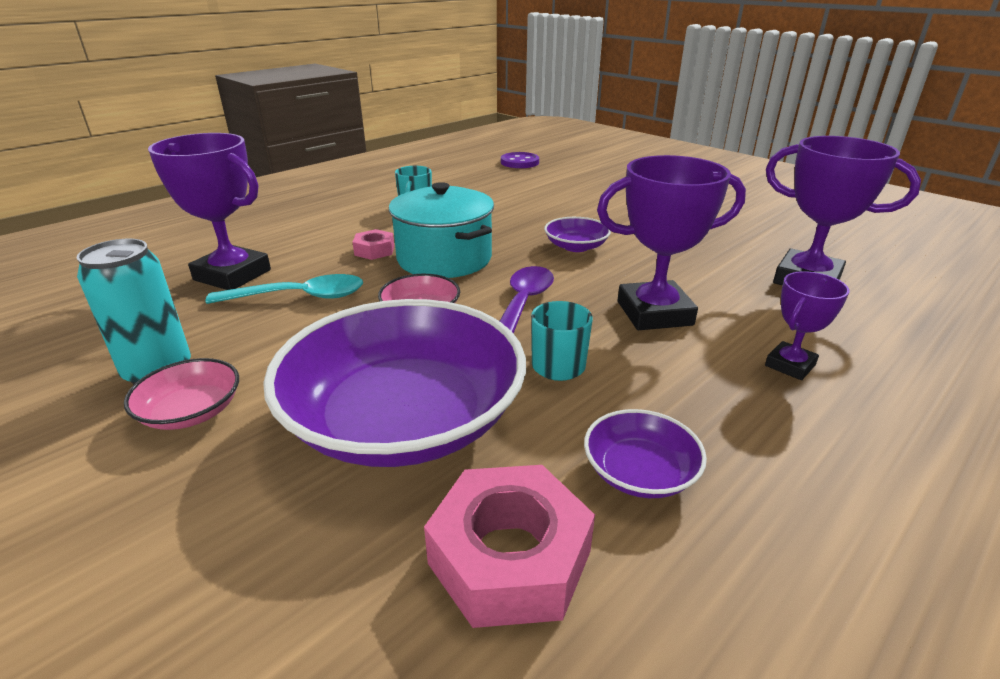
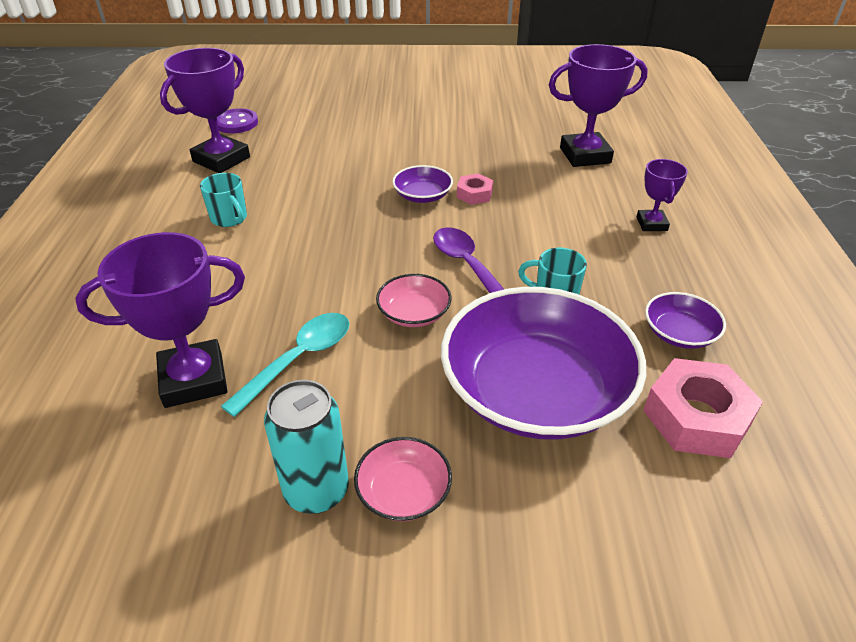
camera: 45 degrees left, 10 degrees up
pink nut [352,229,394,260] -> pink nut moved to [457,173,493,205]
turquoise pot [389,182,494,278] -> none
purple trophy [597,155,746,330] -> purple trophy moved to [160,48,250,173]

